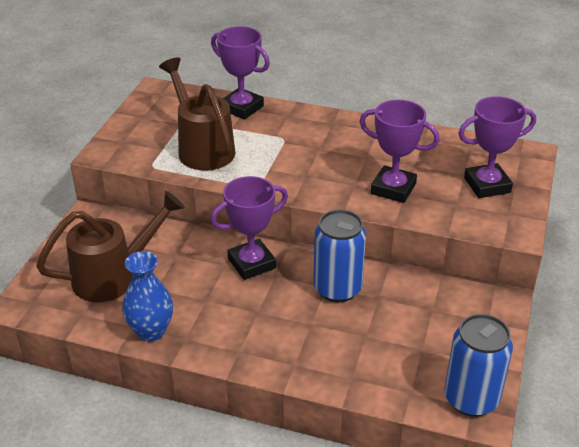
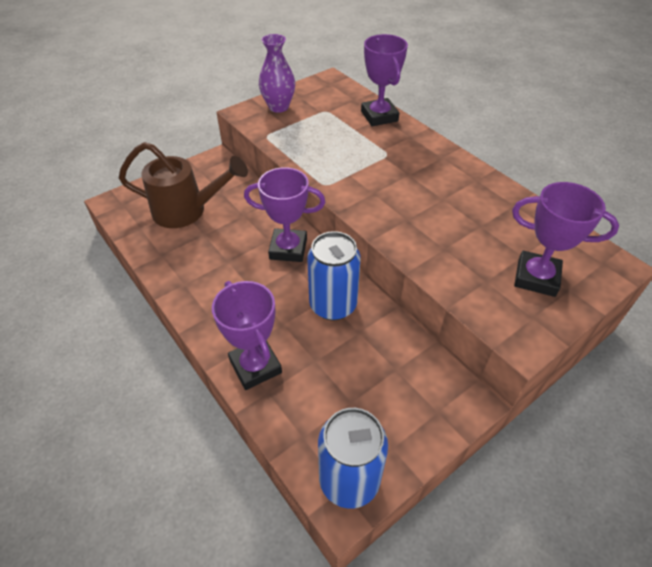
camera: 35 degrees right, 10 degrees up
blue vase [122,251,173,342] -> none
brown watering can [159,58,235,170] -> none
purple trophy [359,100,440,203] -> purple trophy moved to [212,281,282,390]
none -> purple vase [259,34,295,113]

